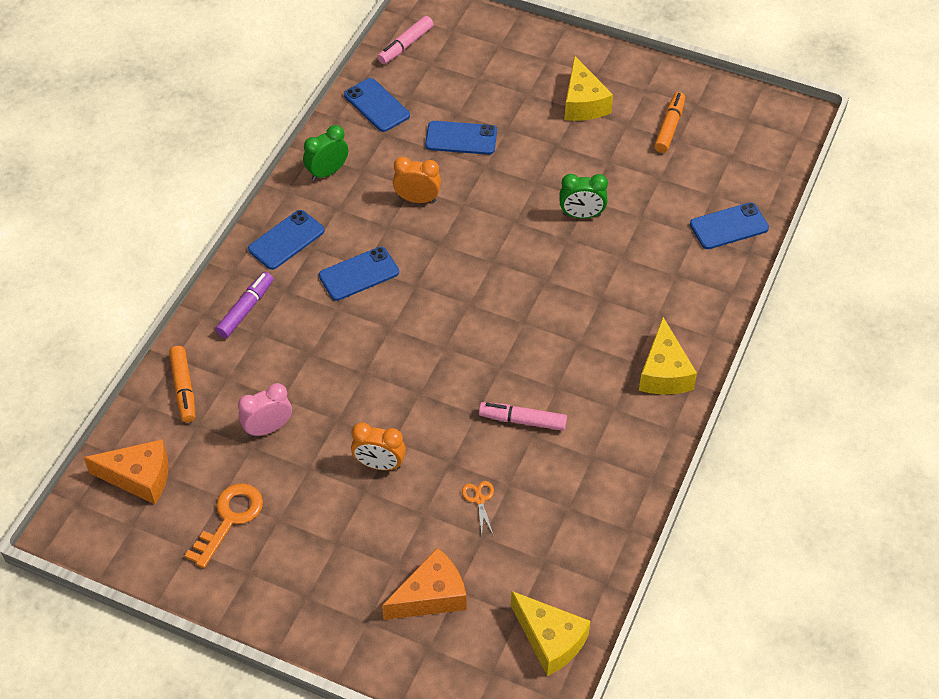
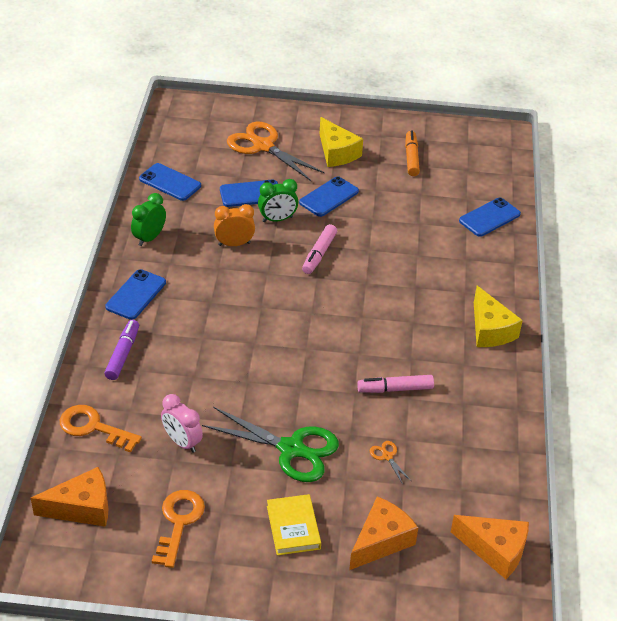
camera: 20 degrees left, 10 degrees down
orange marker [169,346,195,423] -> orange key [60,405,142,453]
pink clock [238,383,292,437] -> pink clock turned 90 degrees counterclockwise [161,394,203,453]
blue phone [319,247,399,301] -> blue phone moved to [299,176,359,217]
orange clock [351,422,406,470] -> green scissors [202,407,339,482]
pink marker [377,16,433,64] -> pink marker moved to [302,224,337,274]
yellow cheese [511,591,591,676] -> orange cheese [451,515,529,579]
green clock [559,174,608,219] -> green clock moved to [258,179,298,222]
none -> orange scissors [227,121,324,181]
none -> yellow book [267,494,321,555]

